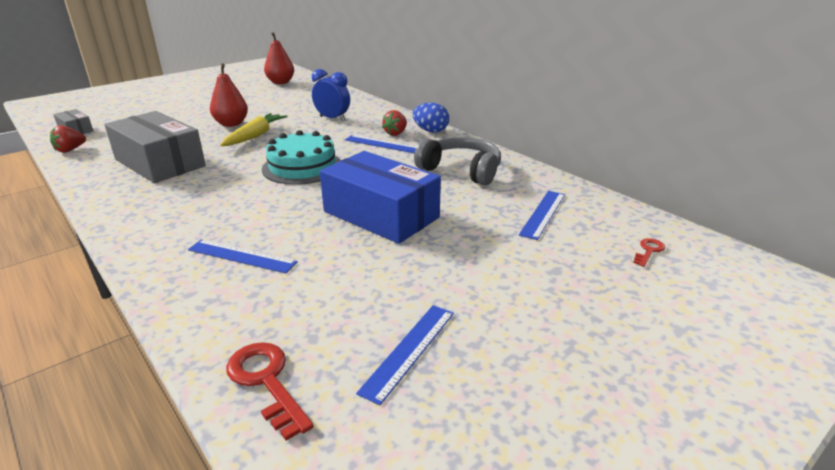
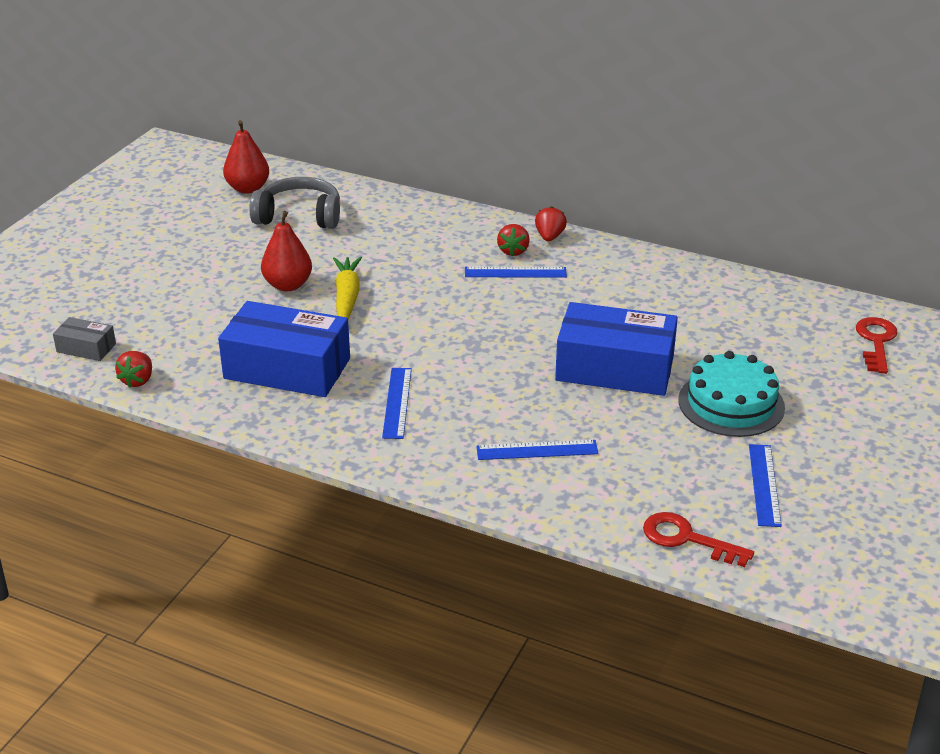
camera: 25 degrees left, 5 degrees up
grey box [104,111,206,183] -> blue box [218,301,350,397]
turquoise cake [262,130,341,185] -> turquoise cake moved to [678,351,785,437]
blue clock [312,69,350,121] -> none
blue egg [413,103,449,133] -> red strawberry [535,206,567,241]
grey headphones [414,137,501,185] -> grey headphones moved to [249,177,340,229]
blue ruler [519,191,565,240] -> blue ruler moved to [382,368,412,439]
red key [633,238,665,267] -> red key [856,317,897,374], size x1.81

